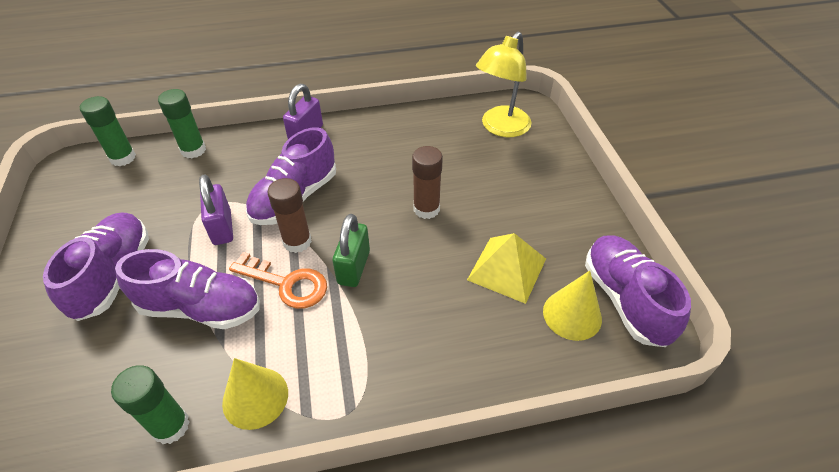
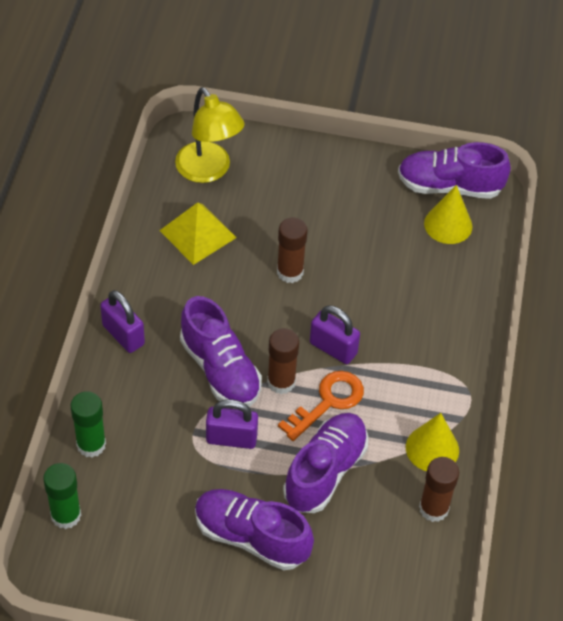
camera: 70 degrees left, 5 degrees up
green glue stick [111,365,190,444] -> brown glue stick [419,457,459,522]
green padlock [332,214,370,287] -> purple padlock [310,305,360,364]
yellow pyramid [467,233,546,304] -> yellow pyramid moved to [159,202,237,265]

